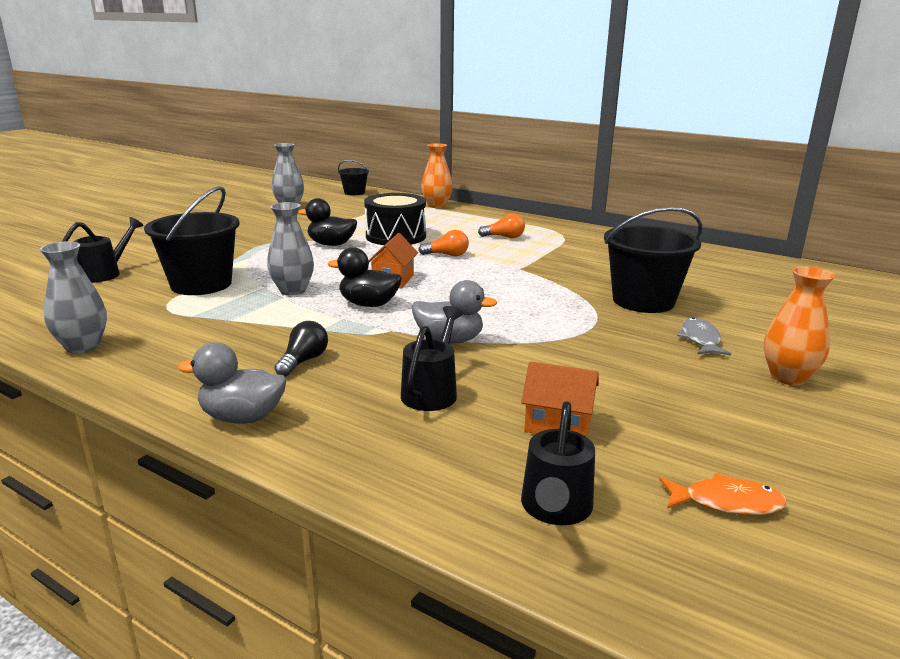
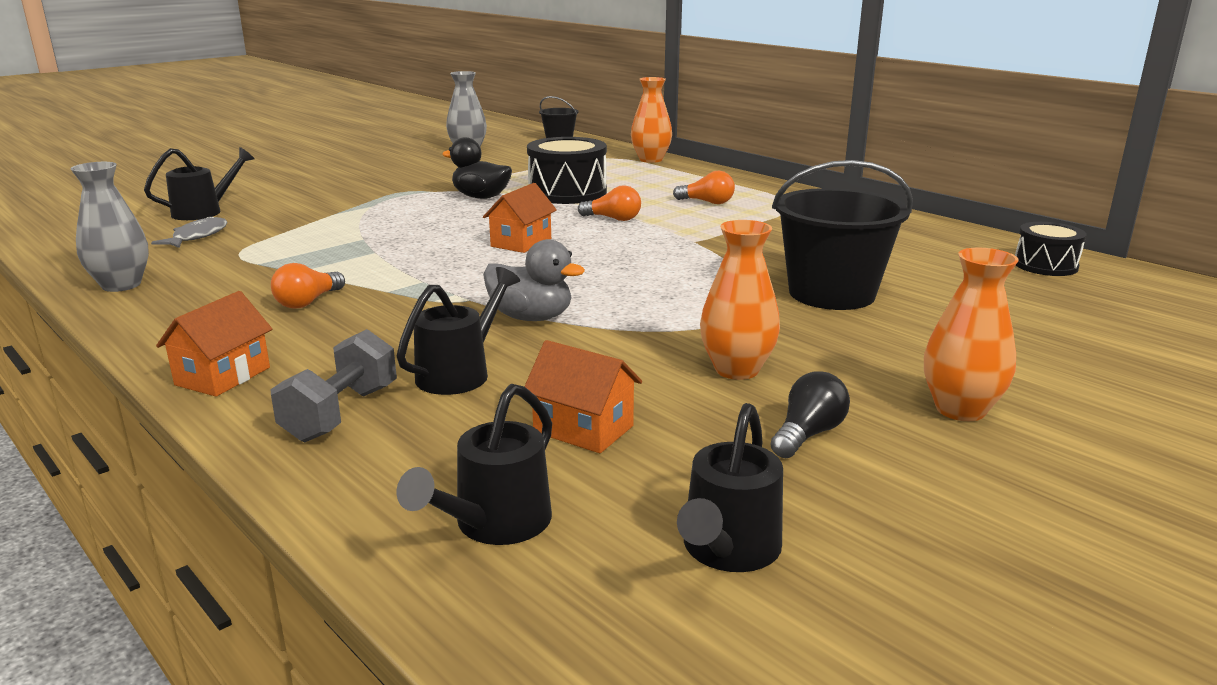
camera: 15 degrees right, 0 degrees up
black bucket [144,186,240,295] -> none
grey duck [178,342,287,424] -> orange house [156,291,272,397]
grey vase [267,202,314,295] -> none
black light bulb [274,321,328,377] -> black light bulb moved to [770,371,850,458]
black duck [328,247,402,307] -> none
orange fish [659,473,787,515] -> black watering can [677,403,783,572]
grey fish [677,317,731,356] -> grey fish moved to [151,216,227,248]
none -> orange light bulb [271,263,345,309]
none -> grey dumbbell [271,329,397,442]
none -> orange vase [700,220,780,380]
none -> black drum [1015,222,1086,276]

